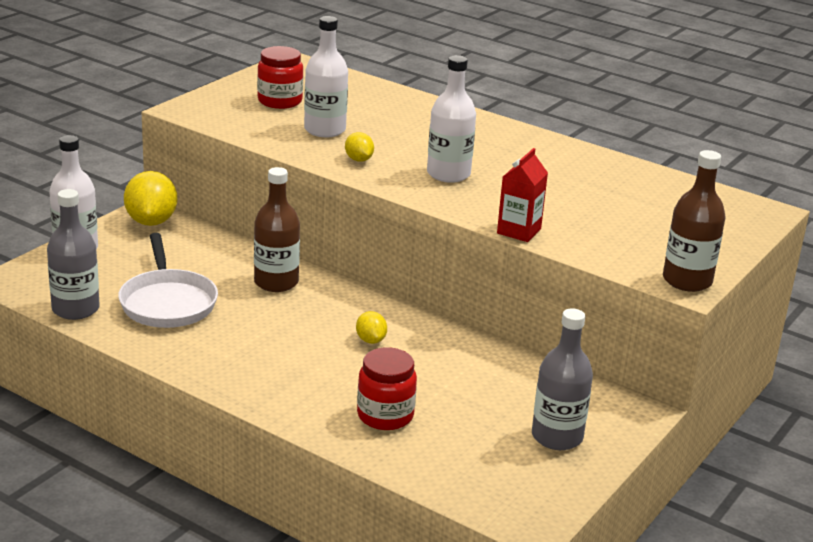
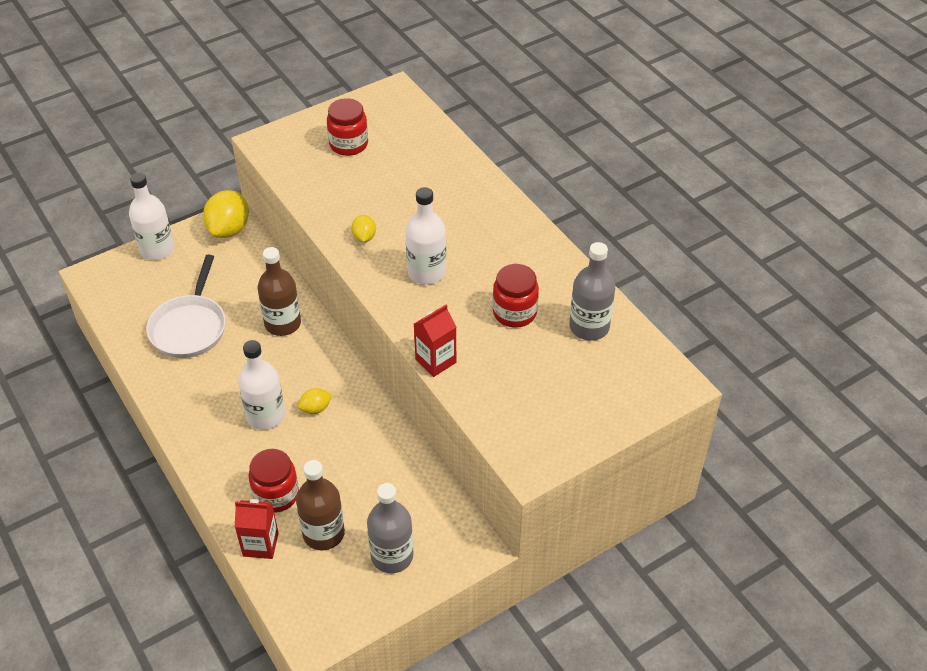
camera: 25 degrees right, 20 degrees up
grey bottle [47,189,100,320] -> grey bottle moved to [569,242,615,341]
white bottle [304,16,348,137] -> white bottle moved to [238,340,285,430]
yellow lemon [356,311,387,344] -> yellow lemon turned 60 degrees clockwise [298,388,332,414]
brown bottle [663,150,726,292] -> brown bottle moved to [296,460,345,550]
none -> red carton [235,499,279,559]
none -> red jar [492,264,539,328]

